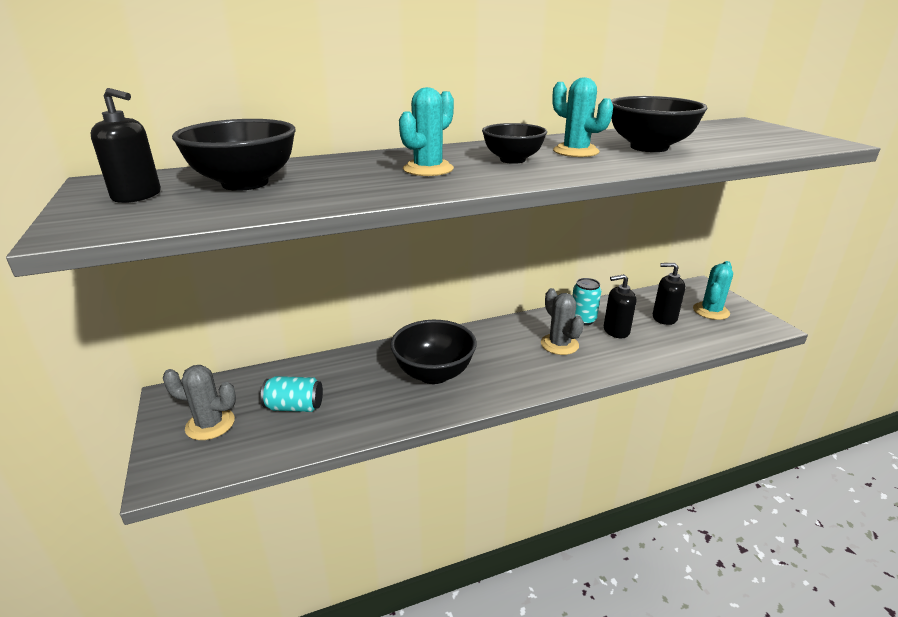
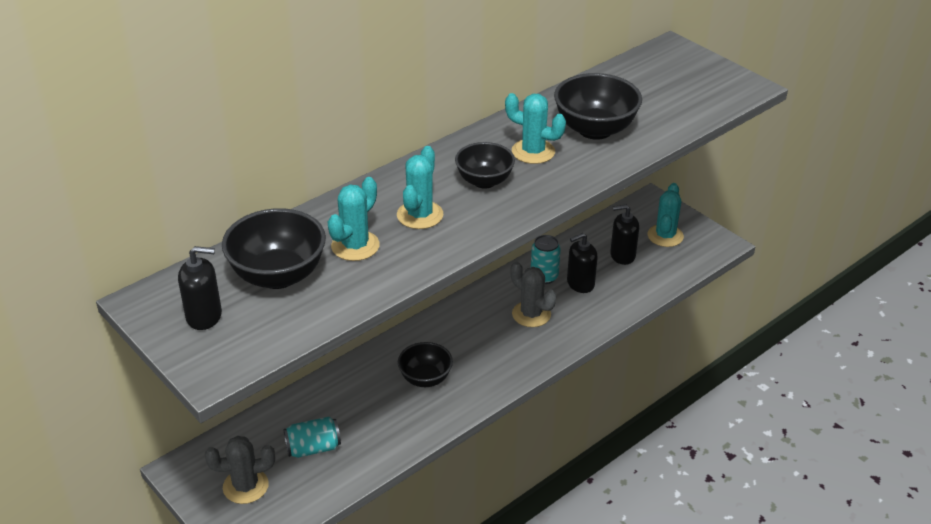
camera: 20 degrees left, 10 degrees up
black bowl [390,320,477,384] -> black bowl [398,342,453,387], size x0.65
none -> turquoise cactus [328,177,380,261]

